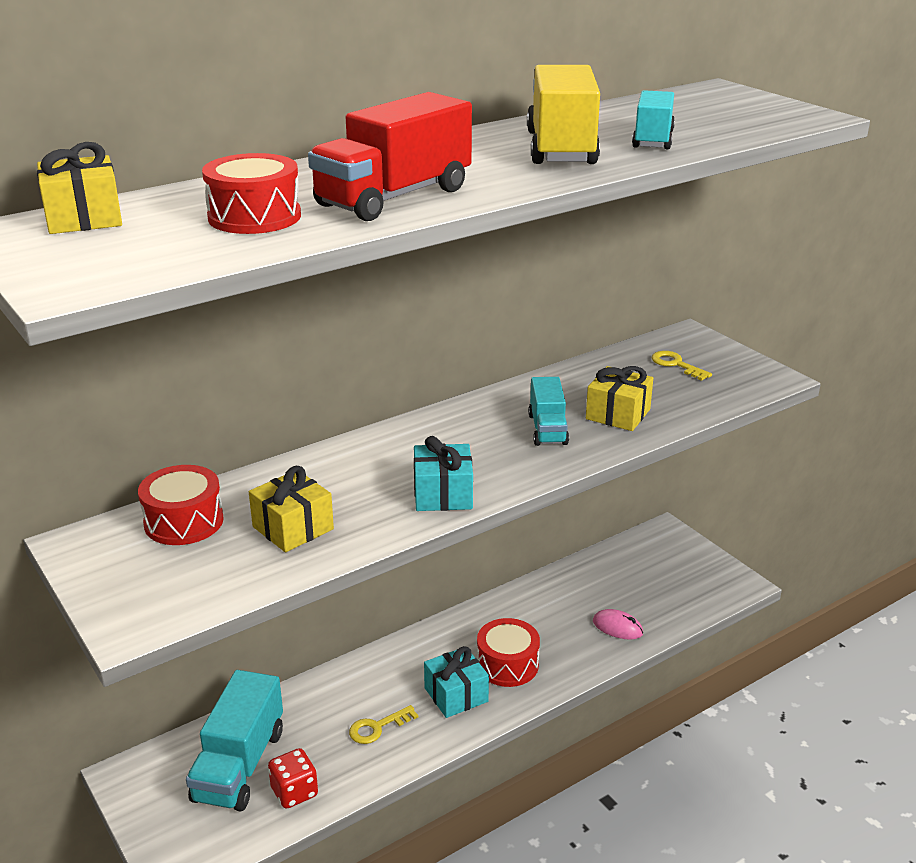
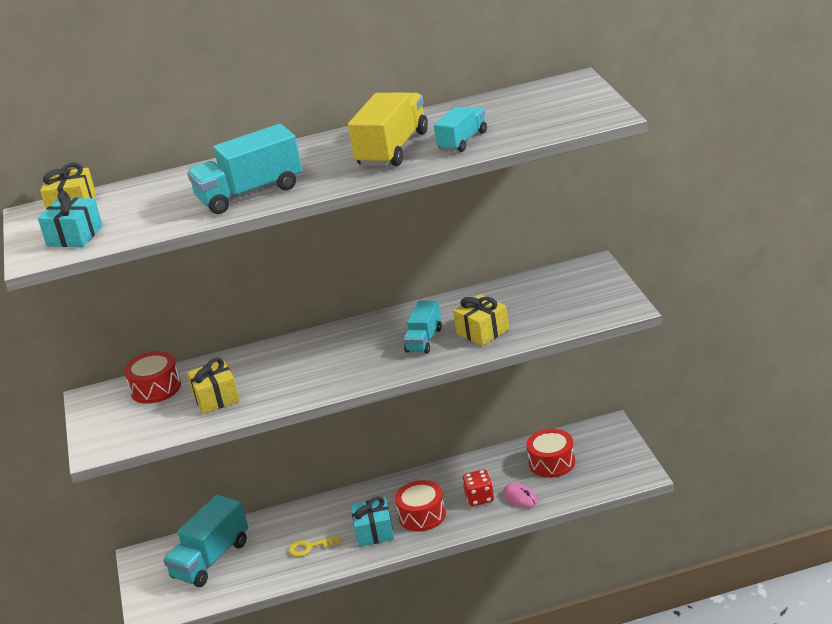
camera: 25 degrees right, 0 degrees up
red drum [202,153,301,234] -> red drum moved to [526,429,575,478]
red dice [268,748,318,809] -> red dice moved to [462,469,494,506]
red truck [308,92,472,221] -> turquoise truck [187,124,302,214]
turquoise gift [414,436,473,511] -> turquoise gift moved to [38,191,103,247]
yellow key [652,351,712,381] -> none

